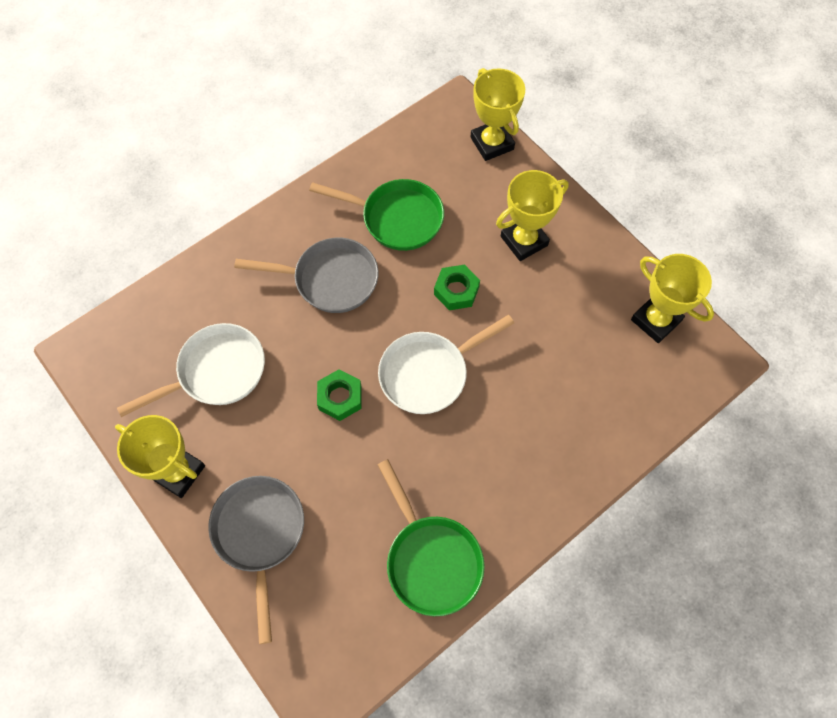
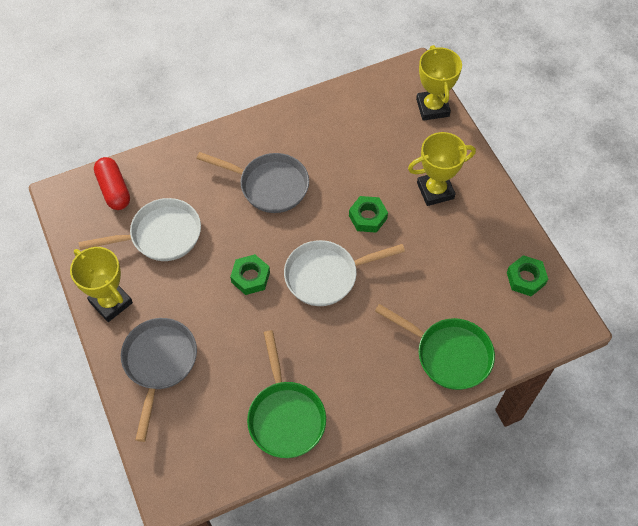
camera: 15 degrees right, 5 degrees down
green pan [309,179,444,251] -> green pan moved to [375,304,495,390]
yellow trophy [631,254,714,343] -> green nut [507,255,548,296]
none -> red capsule [94,157,130,210]

